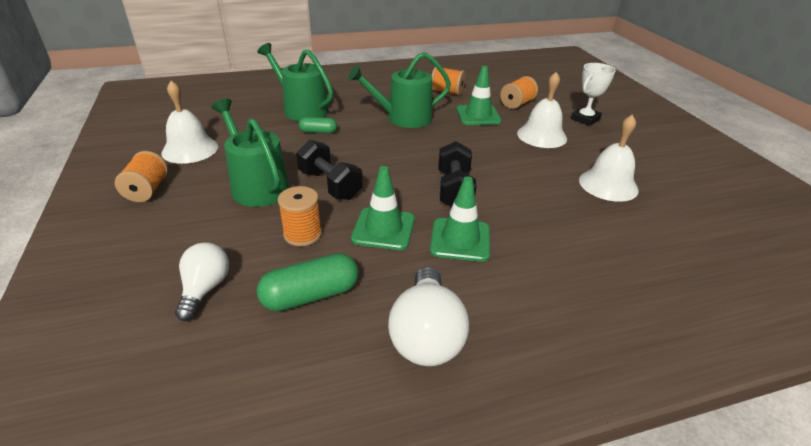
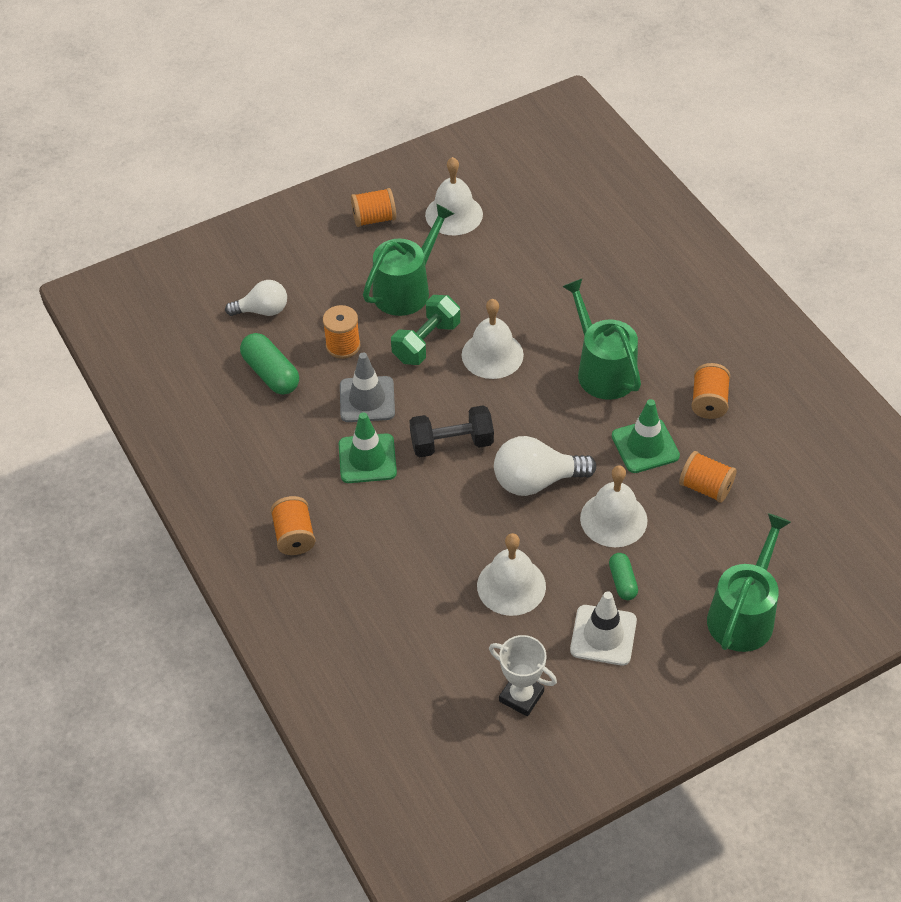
camera: 80 degrees right, 15 degrees up
green watering can [257,43,333,121] -> green watering can moved to [707,513,791,652]
black dumbbell [296,140,363,200] -> green dumbbell [391,295,460,365]
green capsule [299,117,337,134] -> green capsule moved to [609,553,638,600]
green traffic cone [351,166,415,250] -> grey traffic cone [340,353,395,422]
white light bulb [388,266,469,366] -> white light bulb moved to [494,436,596,496]
white trophy [571,63,616,126] -> white trophy moved to [489,635,557,716]
none -> orange spool [270,496,315,555]
none -> white bell [462,299,524,379]
none -> white traffic cone [570,591,637,665]

